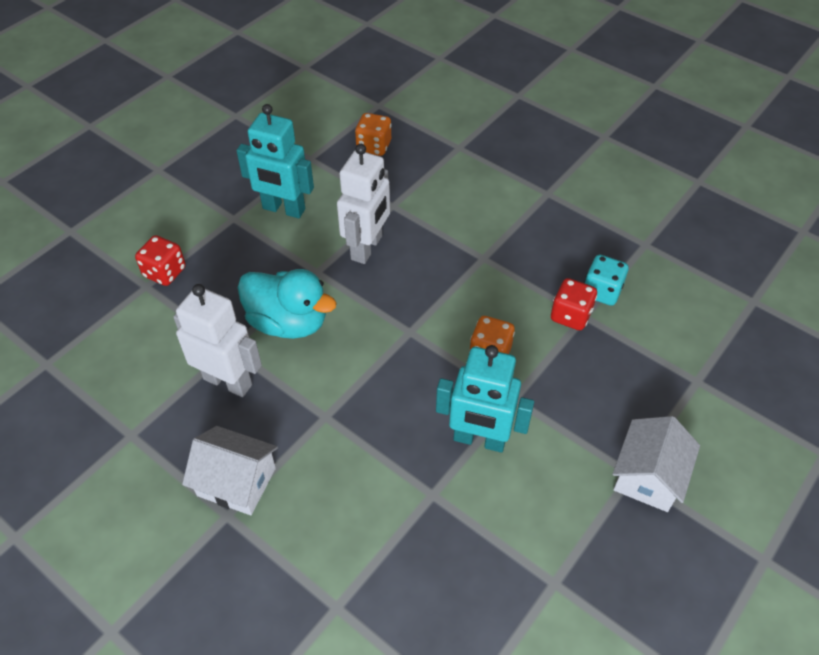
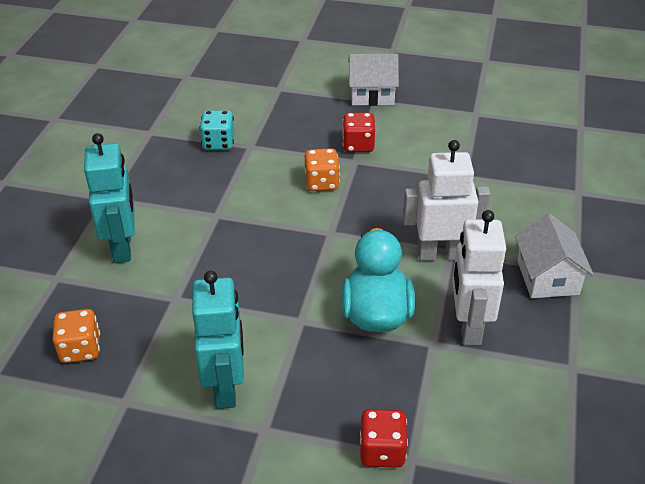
camera: 115 degrees left, 10 degrees down
white robot [337,144,390,264] -> white robot moved to [403,140,490,261]
turquoise robot [436,345,534,452] -> turquoise robot moved to [84,133,135,263]
red dice [551,278,597,330] -> red dice moved to [342,113,375,152]

